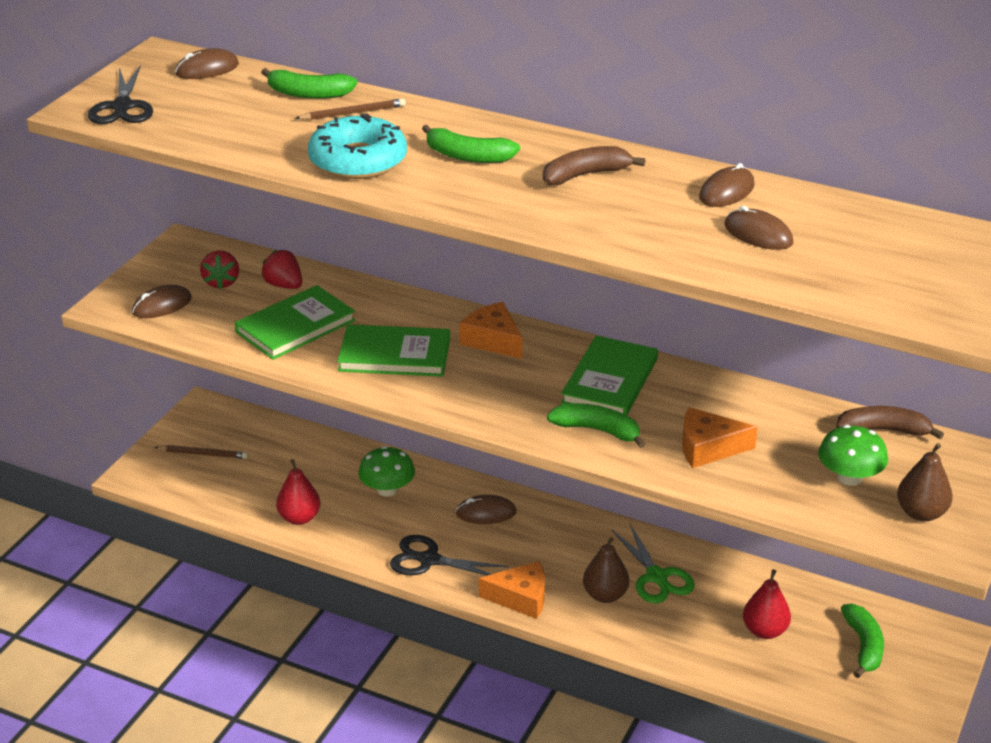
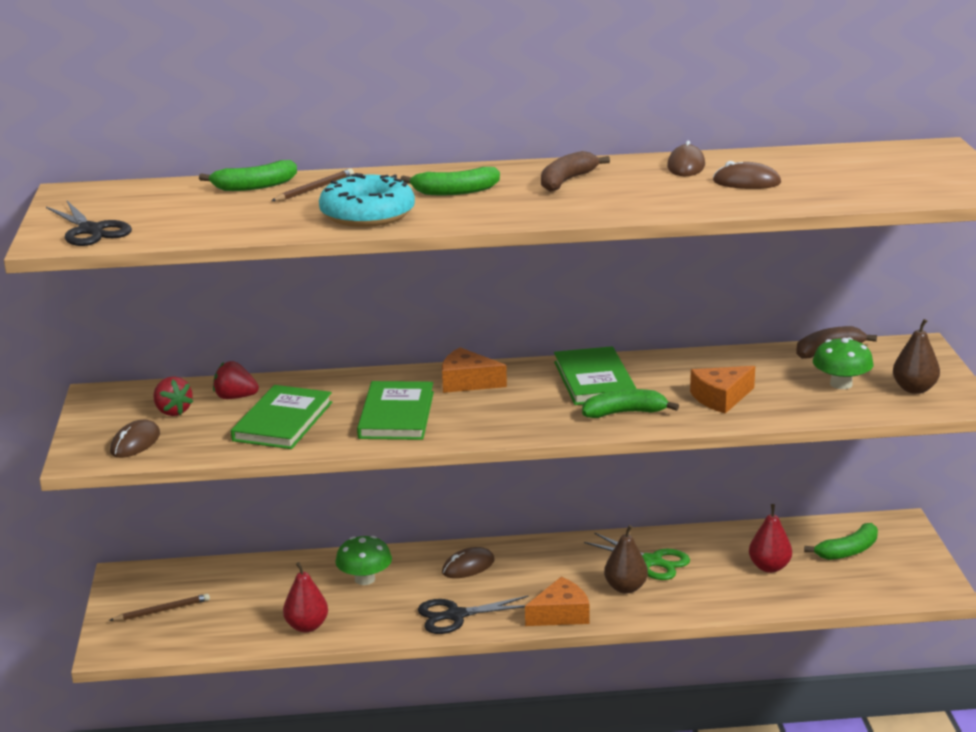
camera: 30 degrees left, 10 degrees down
brown mouse [175,48,239,79] -> none
green book [337,324,450,377] -> green book turned 60 degrees counterclockwise [357,381,434,440]
green banana [841,604,884,678] -> green banana turned 90 degrees clockwise [804,523,878,560]

